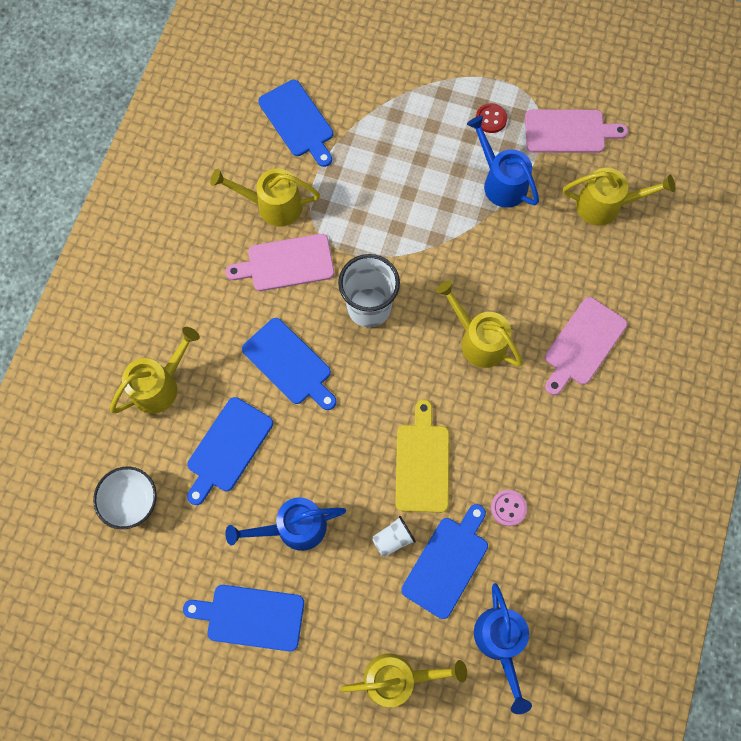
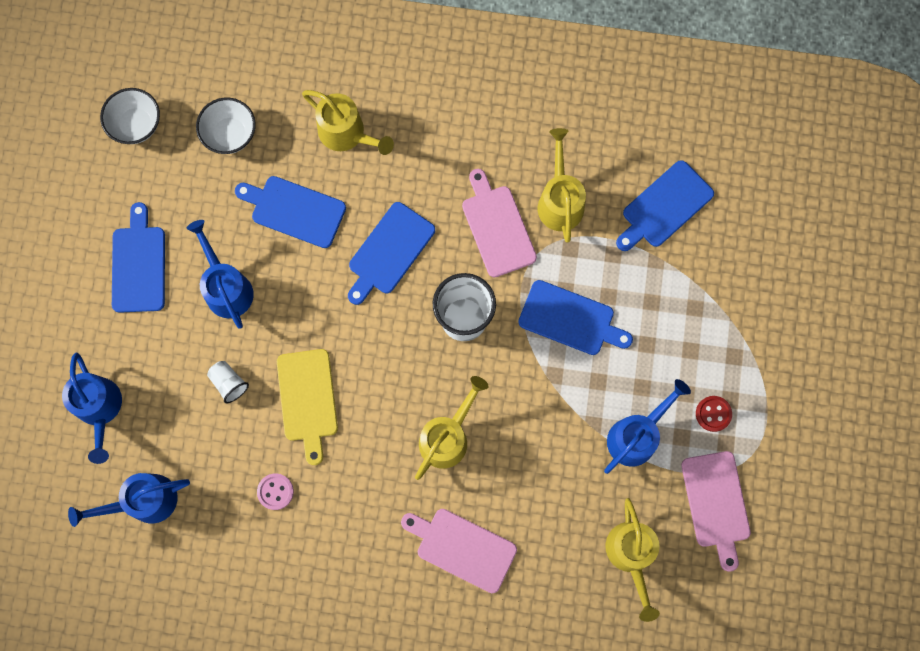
camera: 80 degrees right, 5 degrees up
yellow watering can [340,653,467,707] -> blue watering can [62,353,122,464]
yellow cutting board [395,399,449,513] -> yellow cutting board turned 90 degrees clockwise [277,349,338,465]
blue cutting board [401,504,488,619] -> blue cutting board moved to [518,280,633,355]
none -> white bowl [100,88,160,144]

